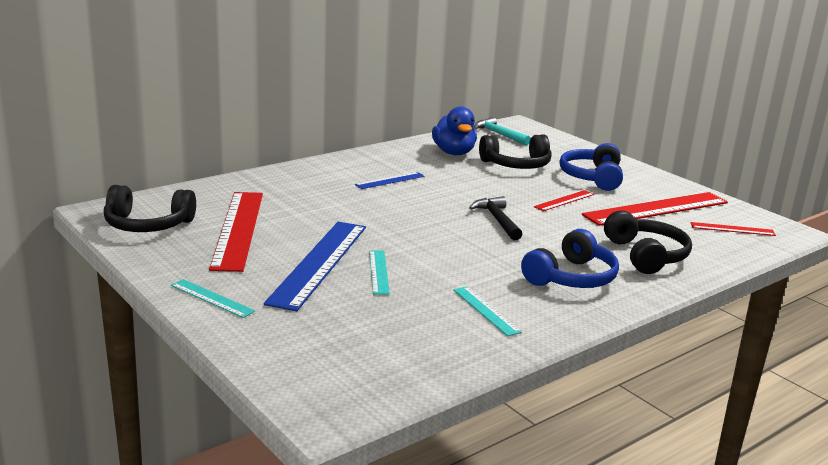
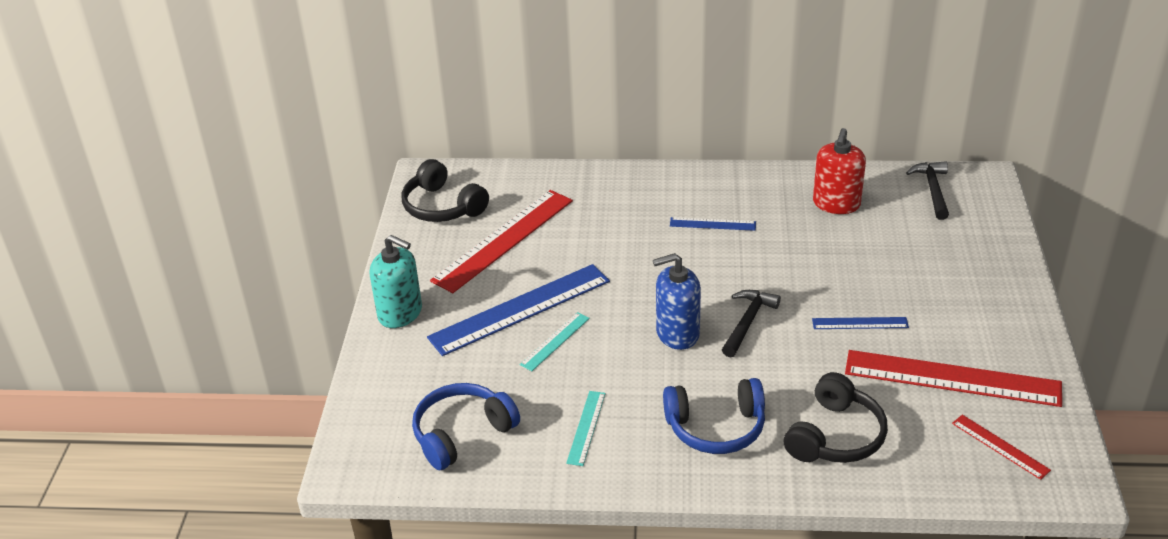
camera: 45 degrees right, 15 degrees up
turquoise ruler [171,279,255,318] -> turquoise soap dispenser [370,235,422,328]
blue duck [432,106,477,155] -> red soap dispenser [813,128,866,214]
turquoise hammer [474,117,531,146] -> black hammer [906,161,949,220]
black headphones [479,134,552,169] -> none
red ruler [534,190,594,211] -> blue ruler [812,317,909,329]
blue headphones [560,143,623,191] -> blue headphones moved to [412,383,520,470]
none -> blue soap dispenser [653,253,701,350]

